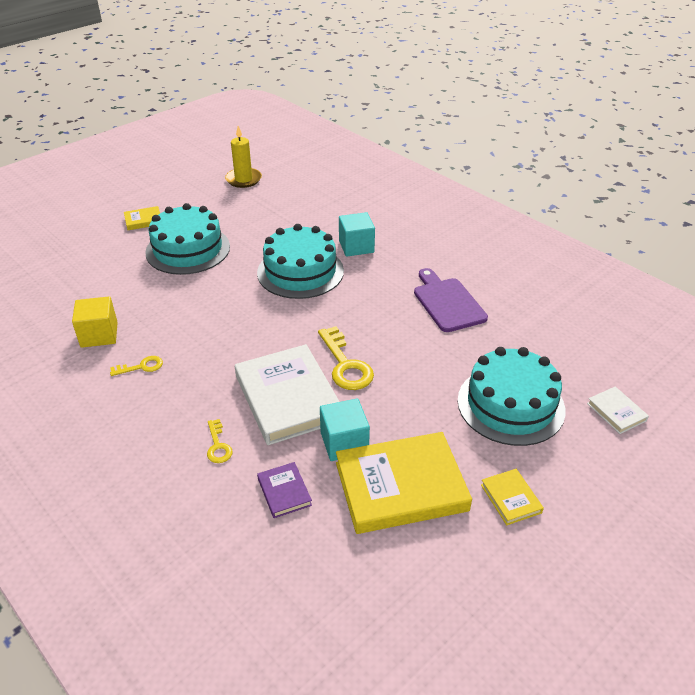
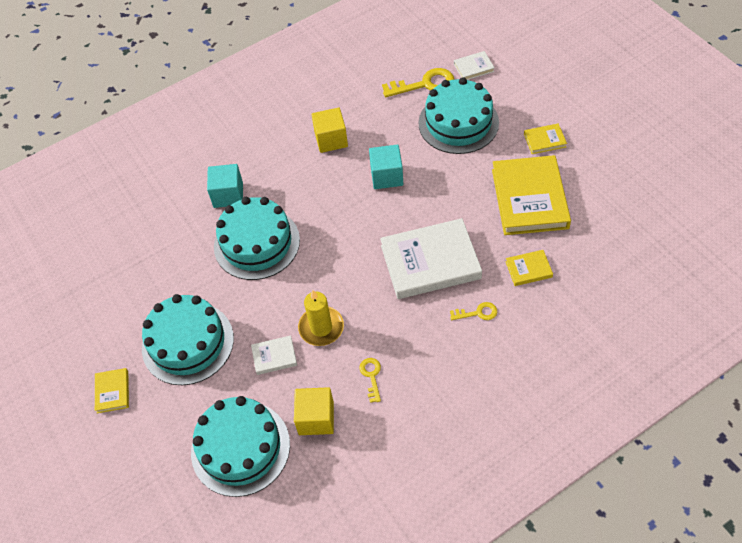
camera: 75 degrees left, 15 degrees up
yellow candle [225,126,262,188] -> yellow candle moved to [298,290,344,346]
purple book [257,462,312,518] -> yellow book [506,250,553,286]
yellow key [318,326,374,390] -> yellow key moved to [382,68,454,97]
turquoise cube [320,398,370,461] -> turquoise cube moved to [369,144,403,189]
purple cutting board [414,268,488,332] -> yellow cube [312,107,348,153]
none -> turquoise cake [191,396,290,497]
none -> white book [251,335,297,375]

